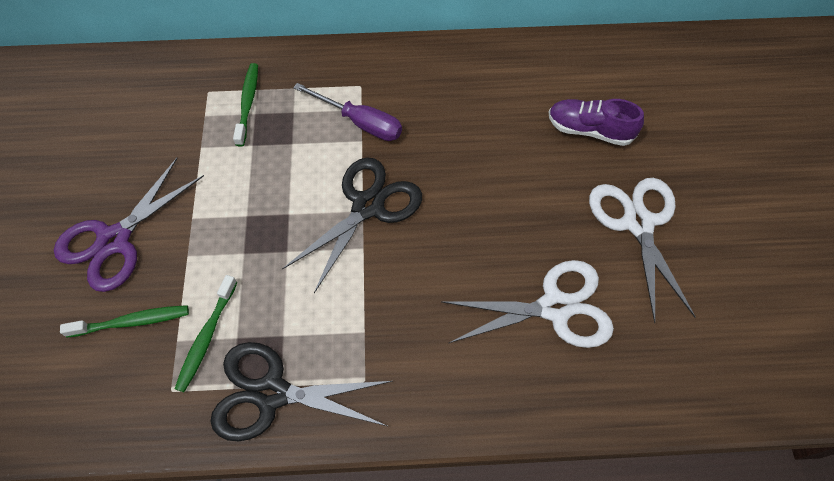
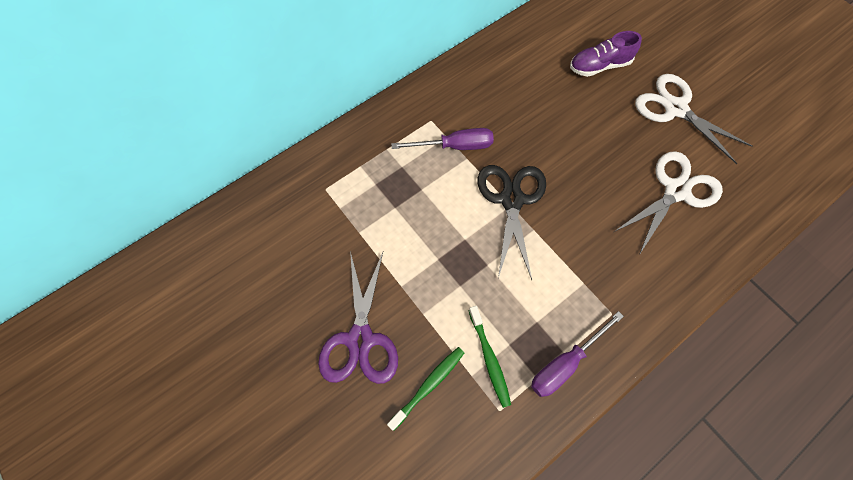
camera: 35 degrees left, 5 degrees up
black scissors [210,342,393,441] -> purple screwdriver [531,311,624,397]
green toothbrush [233,63,258,146] -> none

